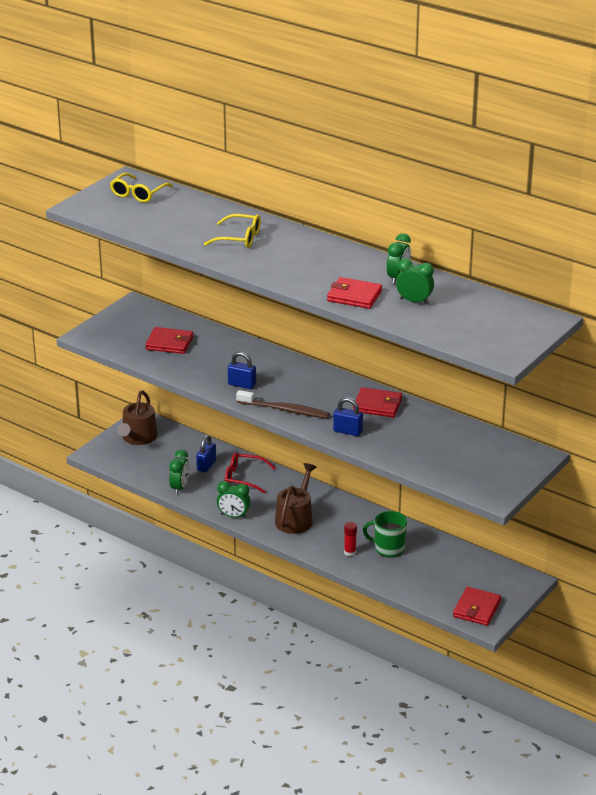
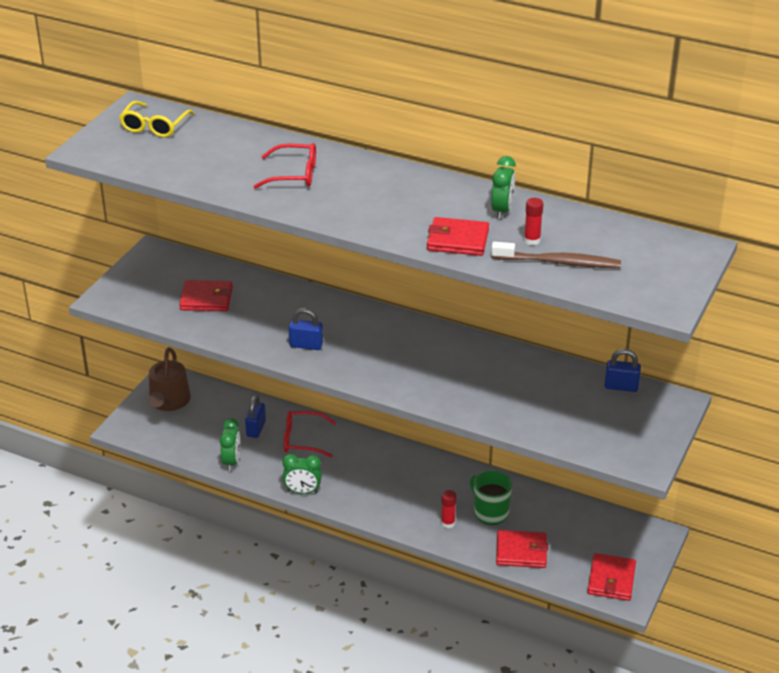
camera: 10 degrees left, 5 degrees up
yellow glasses [204,214,261,248] -> red glasses [253,143,316,189]
brown toothbrush [236,390,330,418] -> brown toothbrush moved to [491,242,621,268]
brown watering can [275,463,316,534] -> none
blue padlock [333,397,363,436] -> blue padlock moved to [604,349,641,392]
red wallet [353,387,402,417] -> red wallet moved to [496,530,548,568]
green mug [363,511,407,558] -> green mug turned 45 degrees clockwise [470,471,512,525]
green clock [396,259,434,305] -> red glue stick [524,198,544,245]

